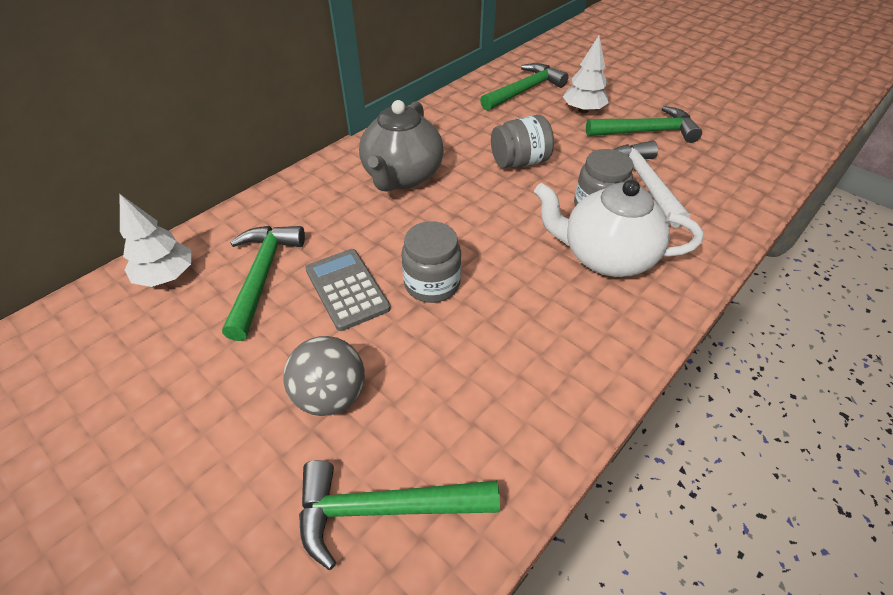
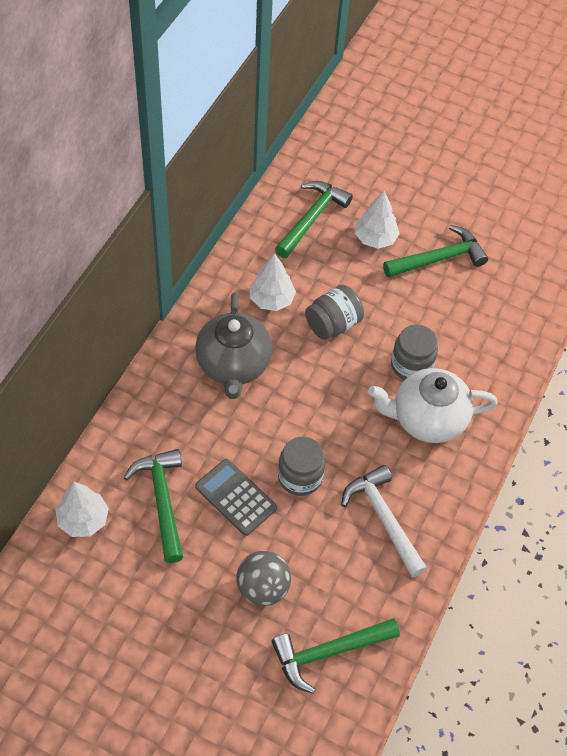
camera: 20 degrees left, 10 degrees up
white hammer [613,141,690,228] -> white hammer moved to [341,465,427,578]
none -> white tree [250,253,296,311]

